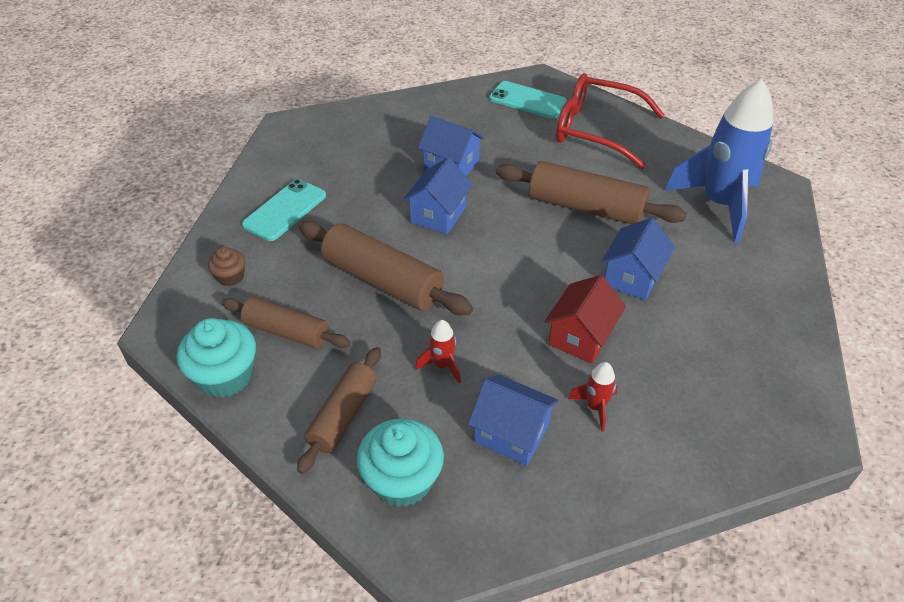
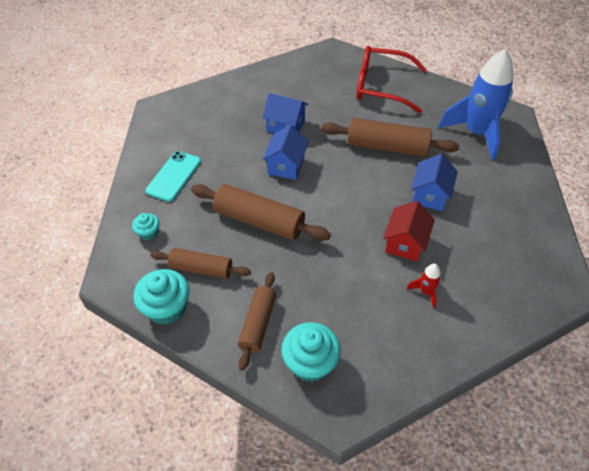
camera: 10 degrees left, 5 degrees up
brown cupcake [208,247,245,286] -> turquoise cupcake [132,213,159,241]
red rocket [415,320,461,383] -> none
blue house [468,375,559,466] -> none
turquoise phone [489,81,567,118] -> none

